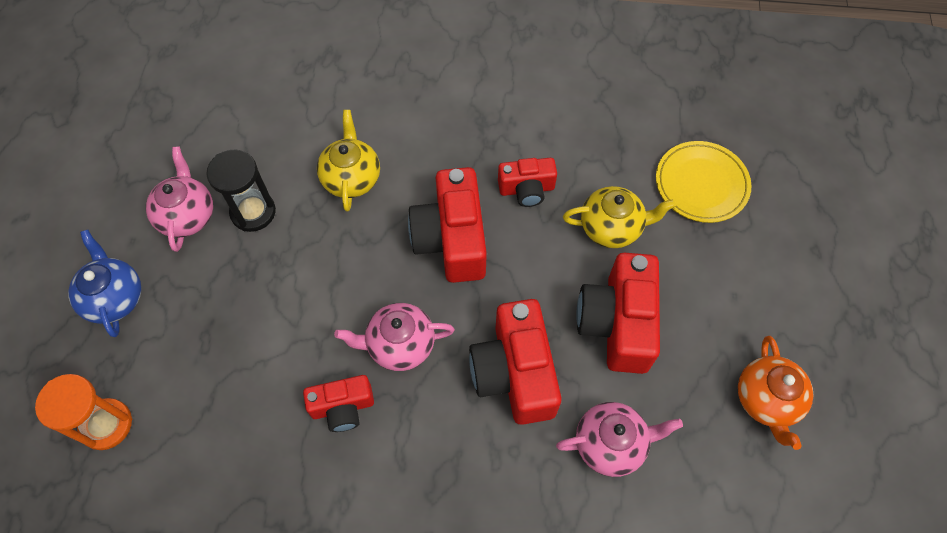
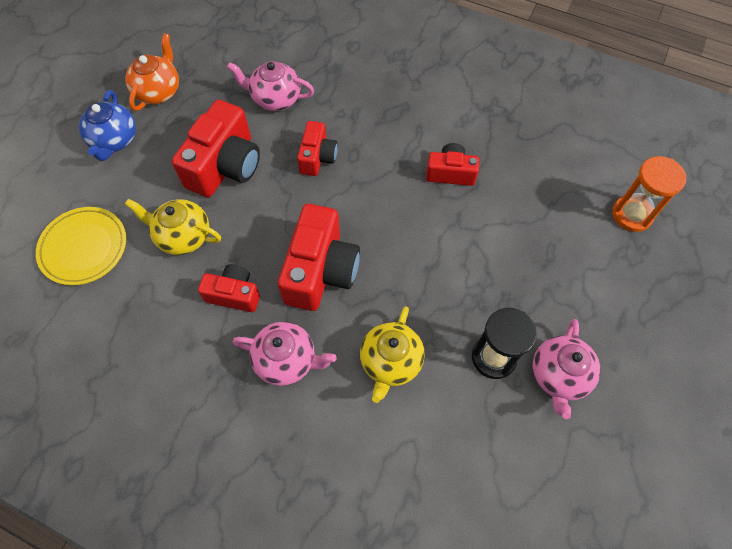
camera: 160 degrees left, 0 degrees up
blue teapot [68,230,141,337] -> blue teapot moved to [79,90,136,161]
pink teapot [334,303,455,371] -> pink teapot moved to [233,322,337,386]
red camera [469,299,561,425] -> red camera [297,121,338,176], size x0.58

